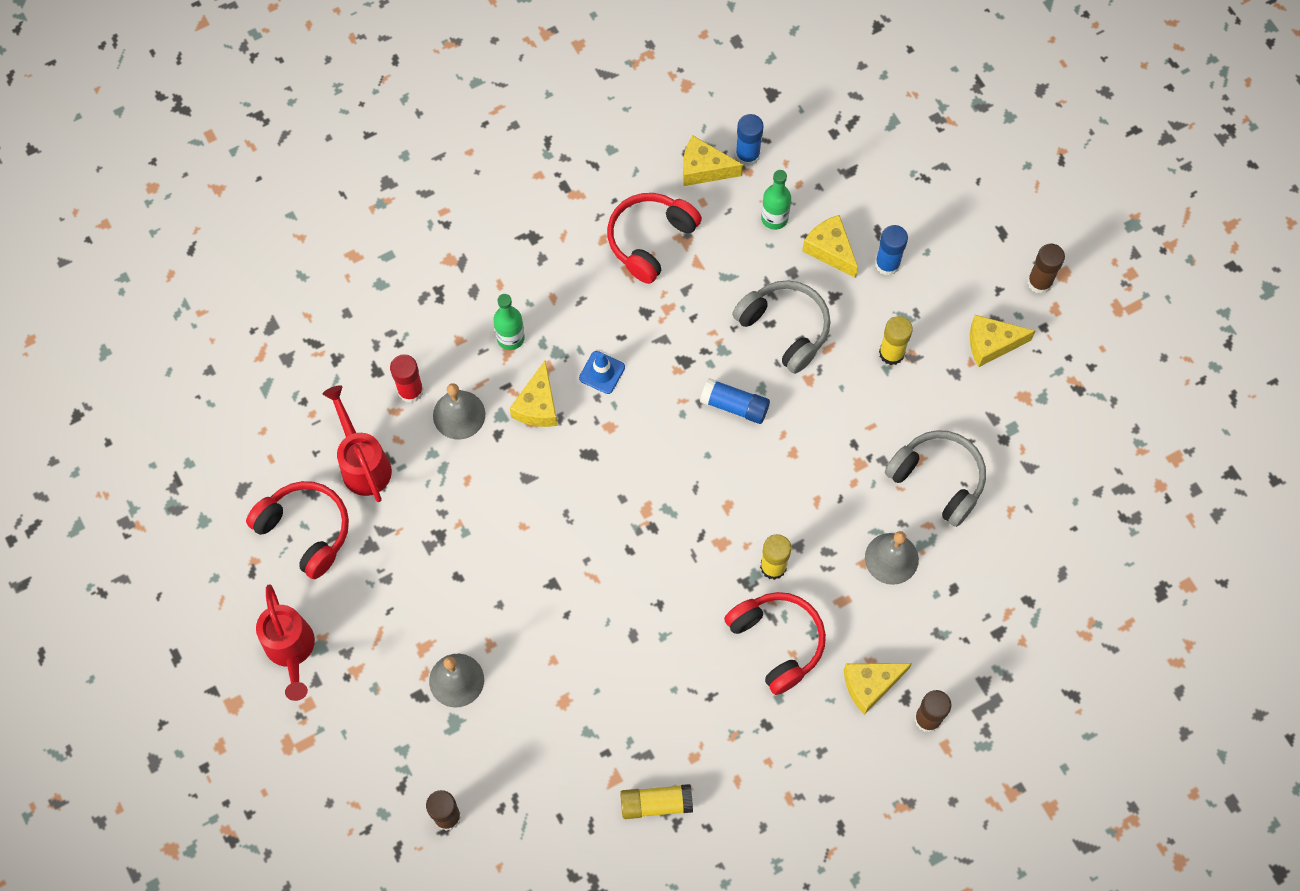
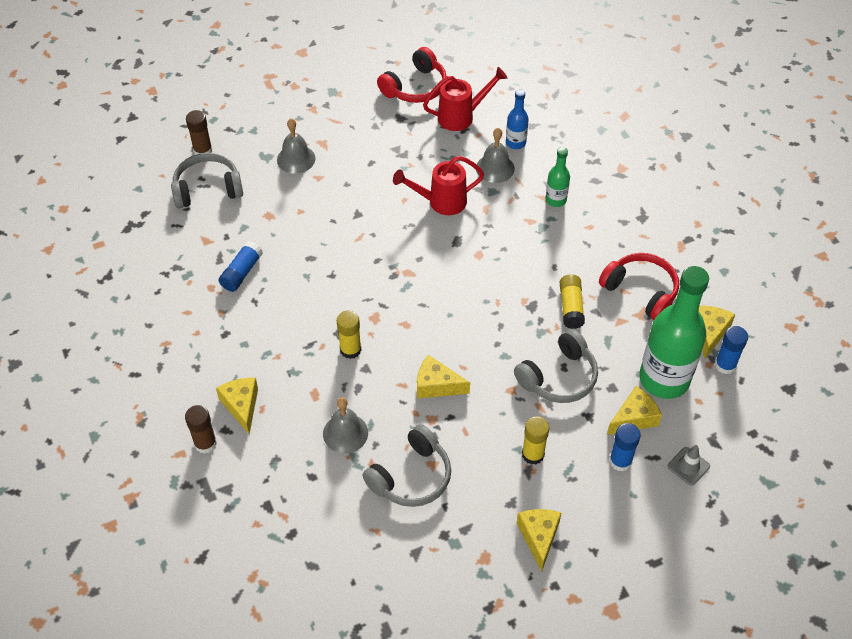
camera: 95 degrees right, 15 degrees down
red watering can [256,584,315,701] -> red watering can moved to [393,156,484,215]
red glue stick [390,354,424,403] -> blue bottle [506,90,529,149]
yellow cheese [510,361,557,427] -> yellow cheese moved to [417,355,470,399]
blue traffic cone [579,351,625,394] -> none
yellow glue stick [620,784,693,819] -> yellow glue stick moved to [560,274,585,329]
blue glue stick [700,378,770,424] -> blue glue stick moved to [219,241,263,292]
red headphones [724,592,826,695] -> none
green bottle [761,170,791,230] -> green bottle [639,266,709,399], size x2.15
brown glue stick [1027,244,1065,294] -> none
none -> grey headphones [171,153,243,208]
none -> grey traffic cone [667,445,710,486]

